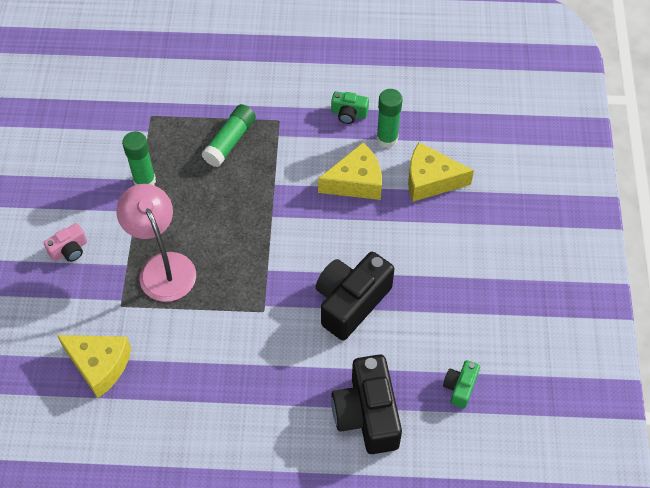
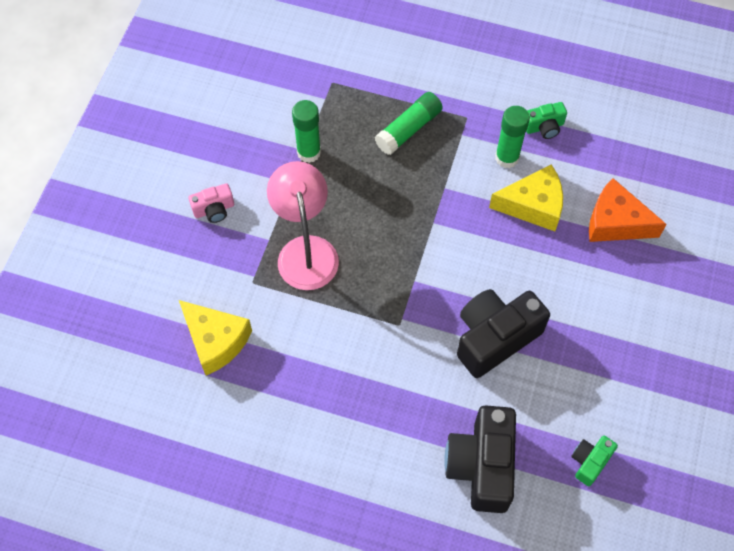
camera: 15 degrees right, 5 degrees up
green camera [331,91,369,124] -> green camera turned 45 degrees counterclockwise [526,102,567,139]
green glue stick [376,89,403,148] -> green glue stick moved to [495,106,530,168]
yellow cheese [408,142,474,202] -> orange cheese [589,178,667,242]

